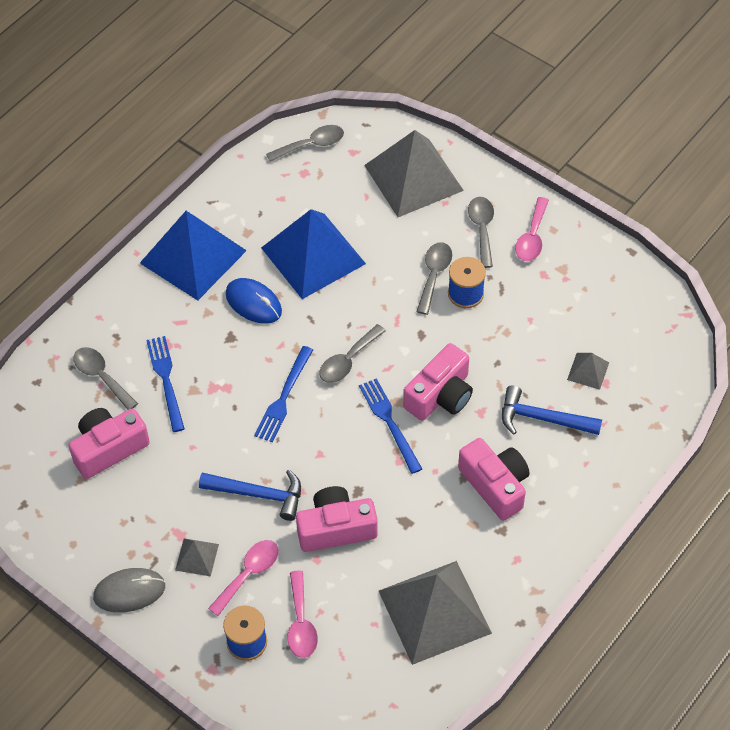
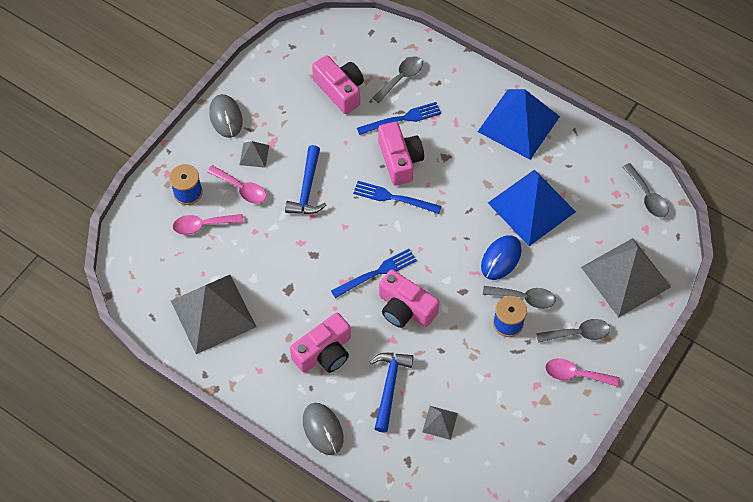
camera: 85 degrees right, 5 degrees up
blue mouse [226,278,282,324] -> blue mouse moved to [481,235,522,280]
pink camera [296,486,378,552] -> pink camera moved to [378,122,424,185]
grey spoon [319,324,386,383] -> none
none -> grey mouse [303,403,344,455]

